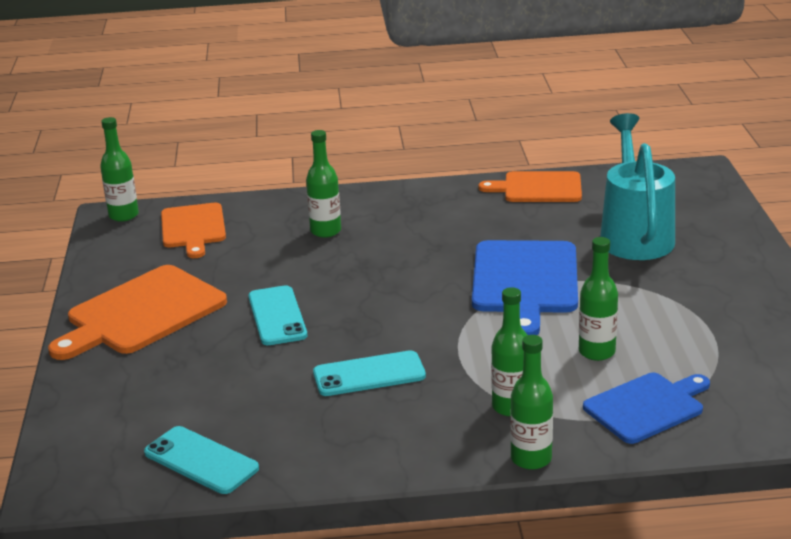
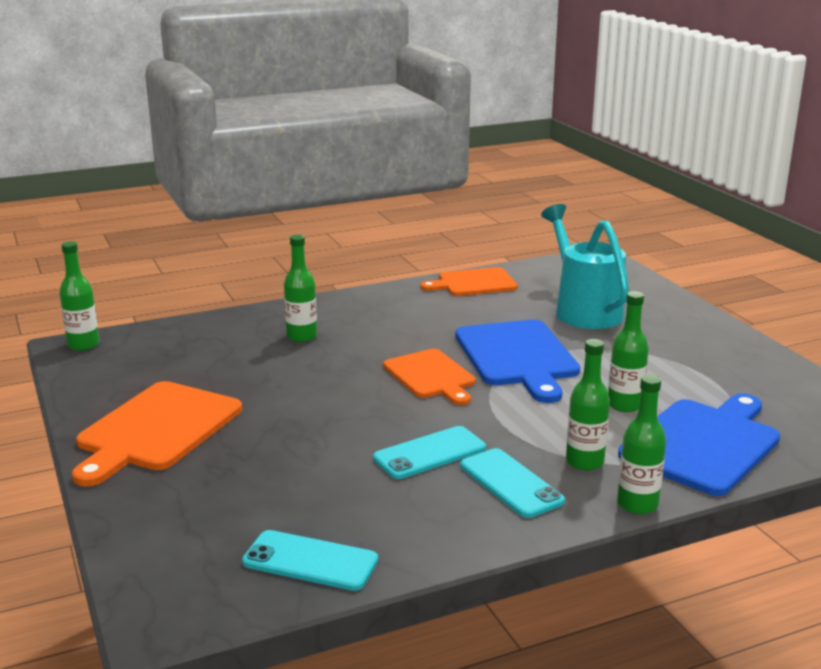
camera: 20 degrees left, 5 degrees down
orange cutting board [161,203,226,258] -> orange cutting board moved to [383,349,476,405]
turquoise phone [248,285,307,345] -> turquoise phone moved to [461,448,565,518]
blue cutting board [583,373,710,444] -> blue cutting board [618,394,780,496], size x1.53

